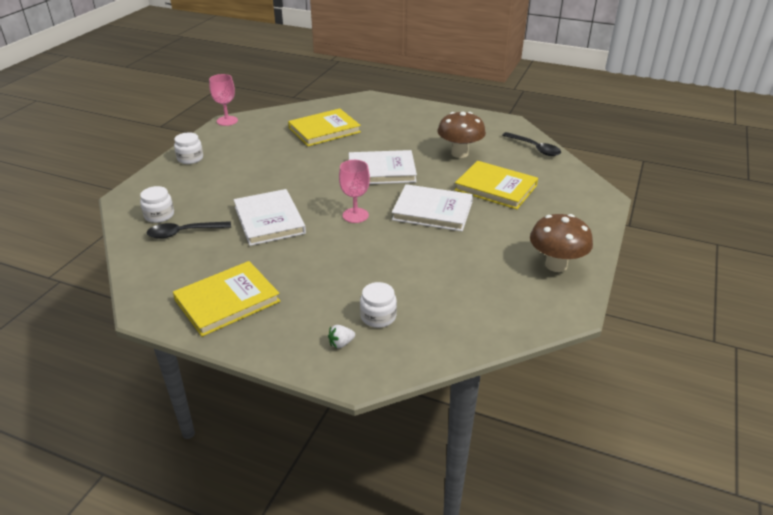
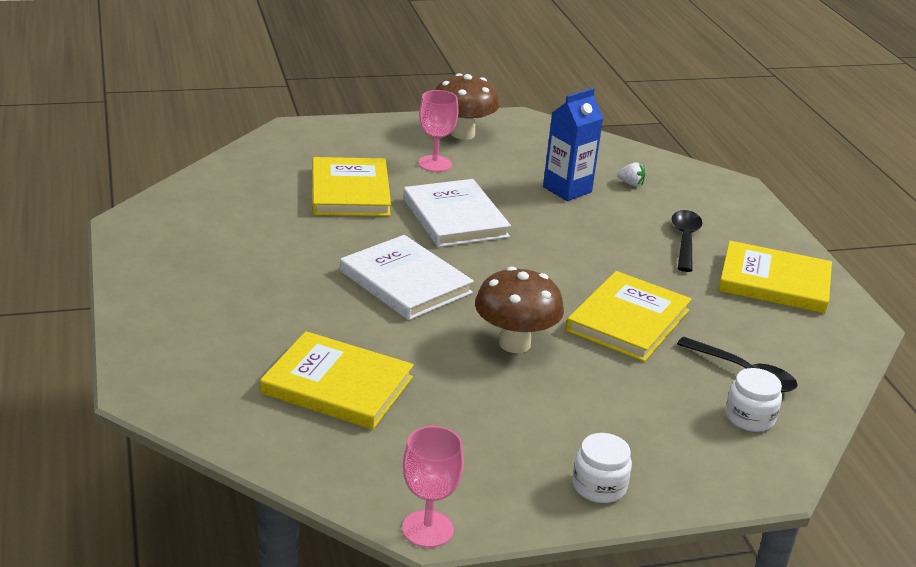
camera: 130 degrees left, 5 degrees down
white book [234,189,306,246] -> yellow book [566,271,692,362]
white strawberry [328,325,355,348] -> white strawberry moved to [617,162,645,186]
pink goblet [339,160,370,223] -> pink goblet moved to [418,90,459,172]
white jar [360,282,397,328] -> none
brown mushroom [437,112,486,158] -> brown mushroom moved to [475,267,564,353]
black spoon [502,132,561,156] -> black spoon moved to [671,210,703,272]
none -> blue carton [543,88,603,201]

